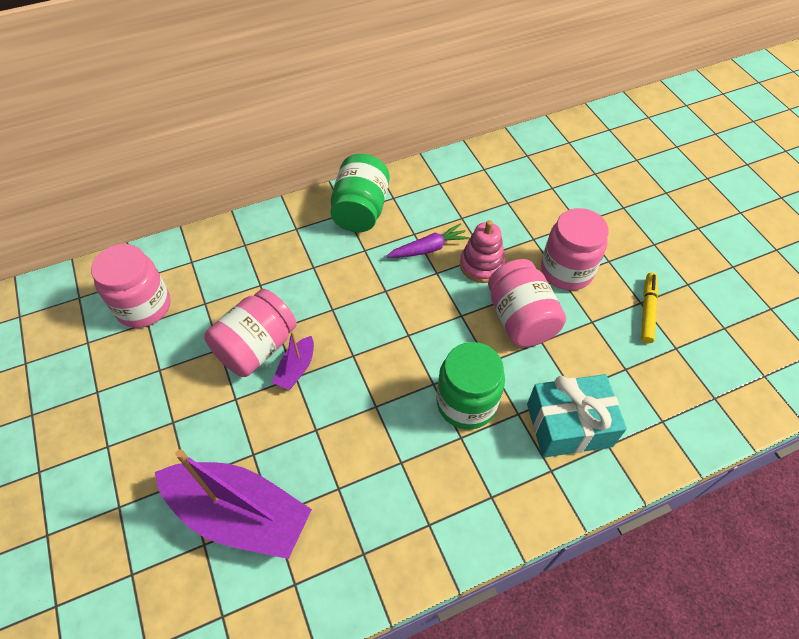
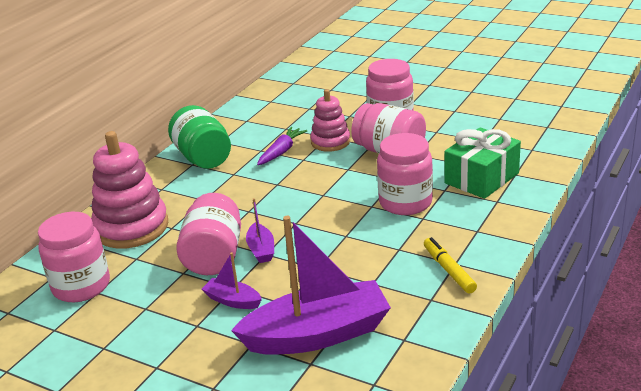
camera: 35 degrees left, 25 degrees down
green jar [436,342,505,430] -> pink jar [377,133,433,215]
turquoise gift [527,374,627,458] -> green gift [444,127,521,199]
yellow marker [641,273,658,343] -> yellow marker moved to [424,237,477,294]
none -> pink stacking toy [91,131,168,249]
none -> purple boat [202,252,262,309]

